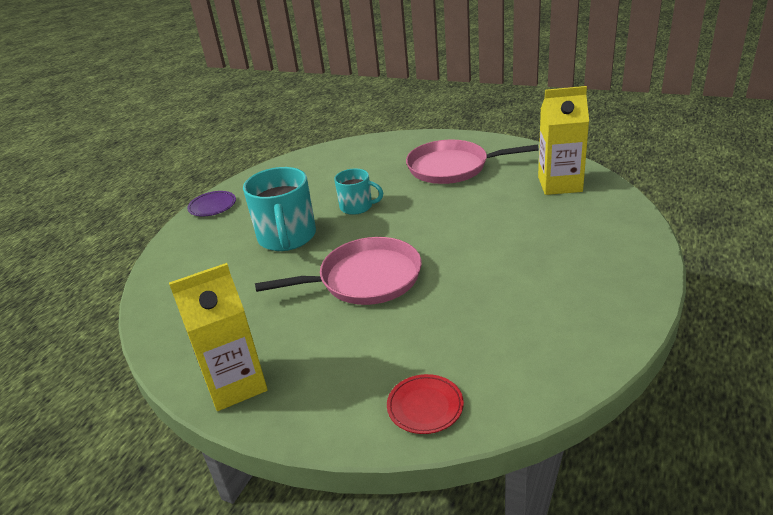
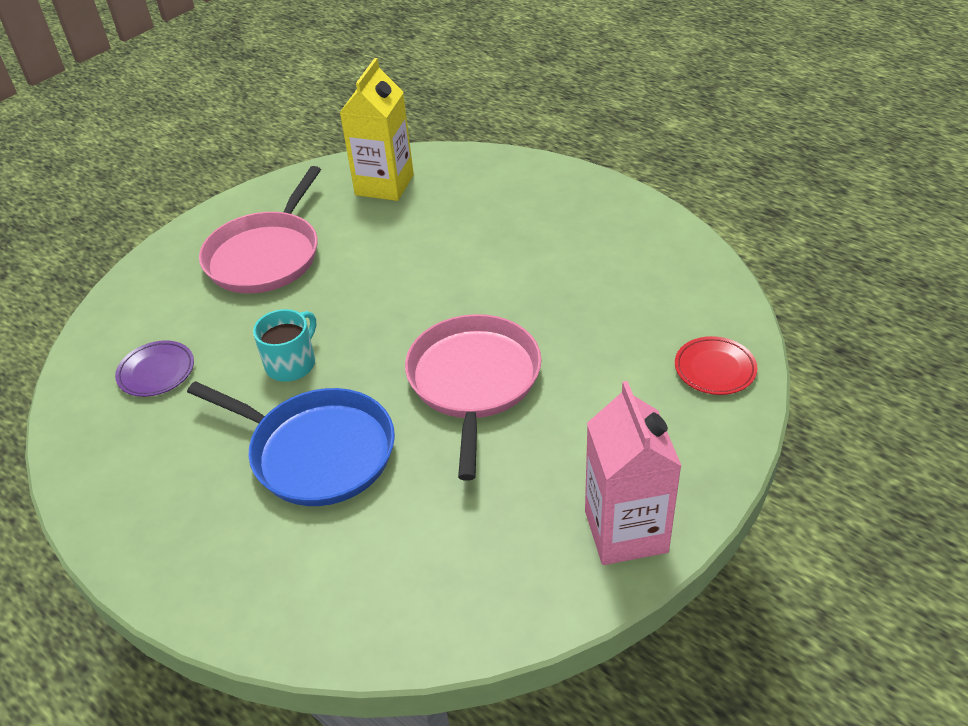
camera: 75 degrees left, 10 degrees up
yellow carton [169,263,268,411] -> pink carton [585,381,681,565]
purple plate [187,191,236,216] -> purple plate moved to [115,340,194,397]
turquoise mug [243,167,316,251] -> blue pan [187,381,395,506]

